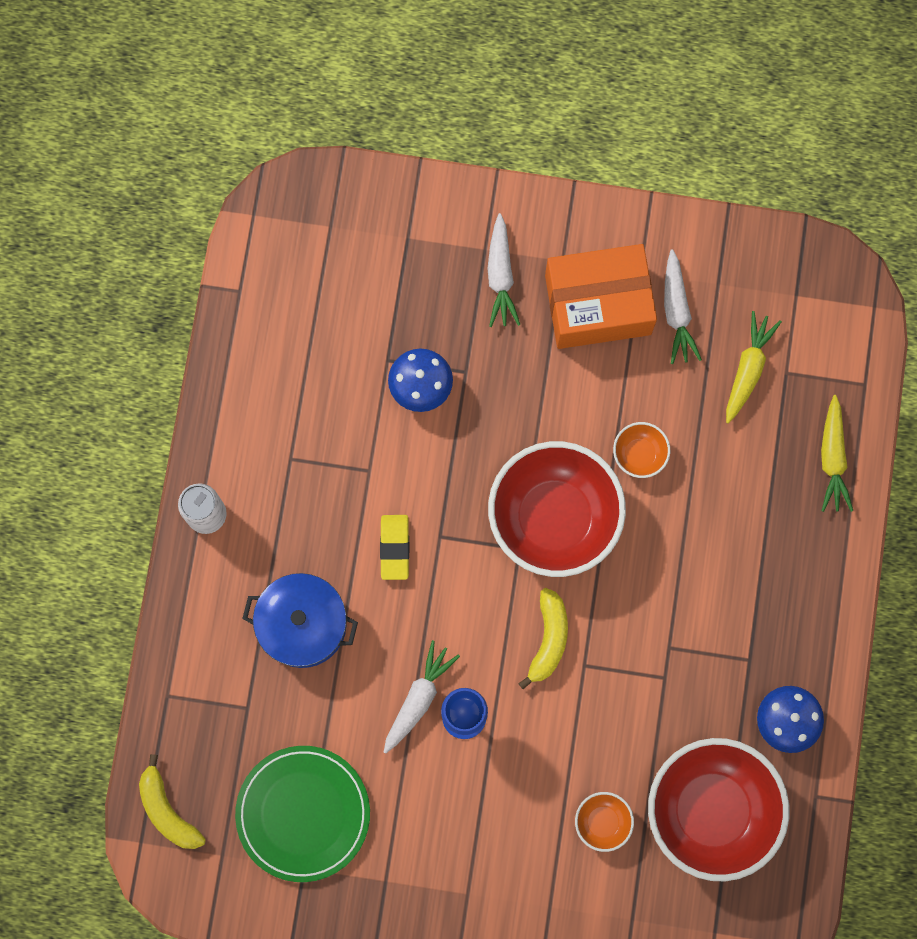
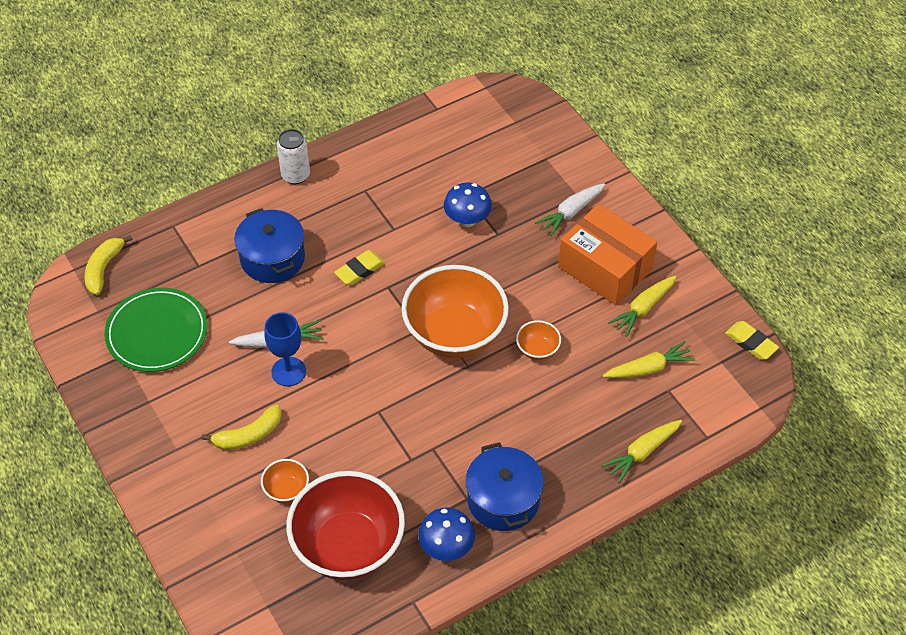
camera: 50 degrees right, 25 degrees down
red bowl [488,441,626,577] -> orange bowl [401,265,509,358]
yellow banana [518,588,568,689] -> yellow banana moved to [202,405,282,450]
white carrot [664,249,702,364] -> yellow carrot [608,276,677,337]
none -> blue pot [466,442,544,531]
none -> yellow eraser [725,321,779,360]

